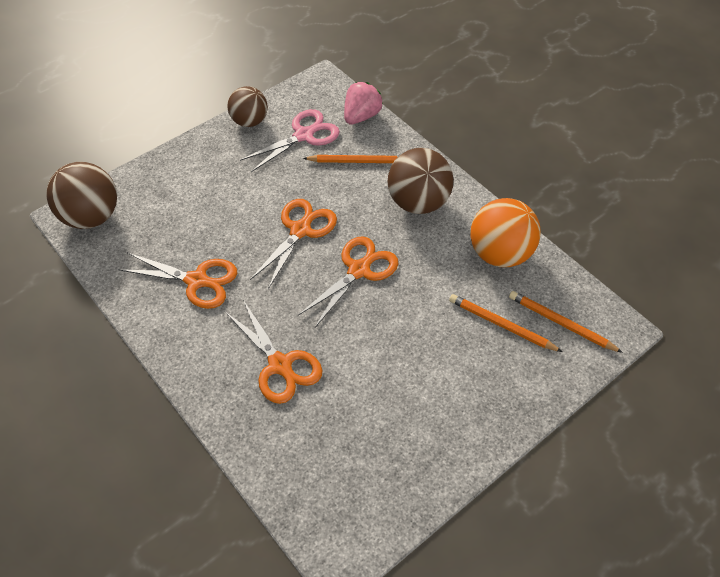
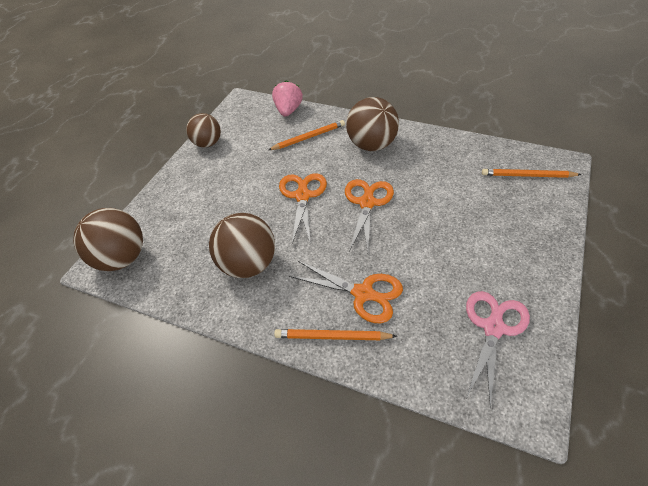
camera: 25 degrees left, 5 degrees down
orange scissors [118,253,237,309] -> brown ball [209,213,275,278]
pink scissors [240,109,340,172] -> pink scissors moved to [466,291,530,408]
orange pencil [449,294,562,352] -> orange pencil moved to [274,329,397,340]
orange ball [470,198,541,267] -> none

